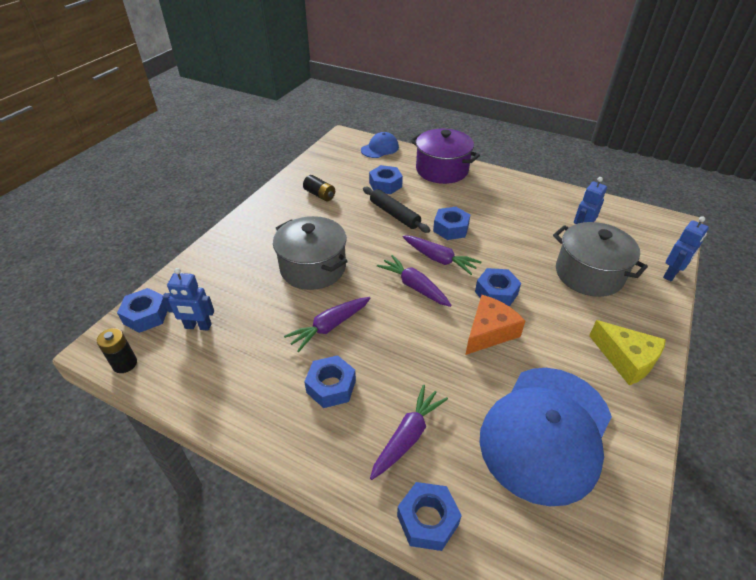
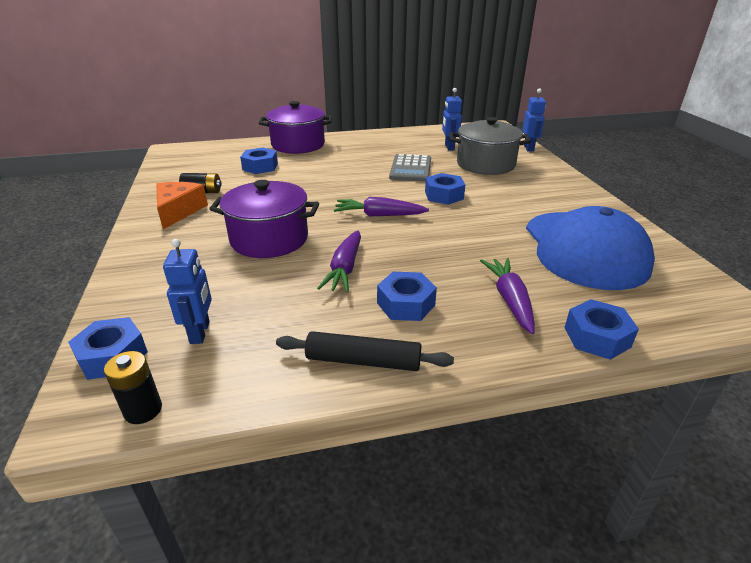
camera: 40 degrees left, 10 degrees down
blue robot [162,268,214,331] -> blue robot turned 60 degrees counterclockwise [163,239,212,344]
grey pot [273,216,348,290] -> purple pot [209,180,319,258]
blue cap [361,132,399,158] -> none
black rolling pin [363,187,430,233] -> black rolling pin moved to [276,331,454,371]
purple carrot [403,235,481,275] -> none
blue nut [433,207,470,240] -> none
orange cheese [465,295,525,355] -> orange cheese moved to [157,182,208,229]
yellow cheese [589,320,666,386] -> none
none -> grey calculator [389,154,431,182]

